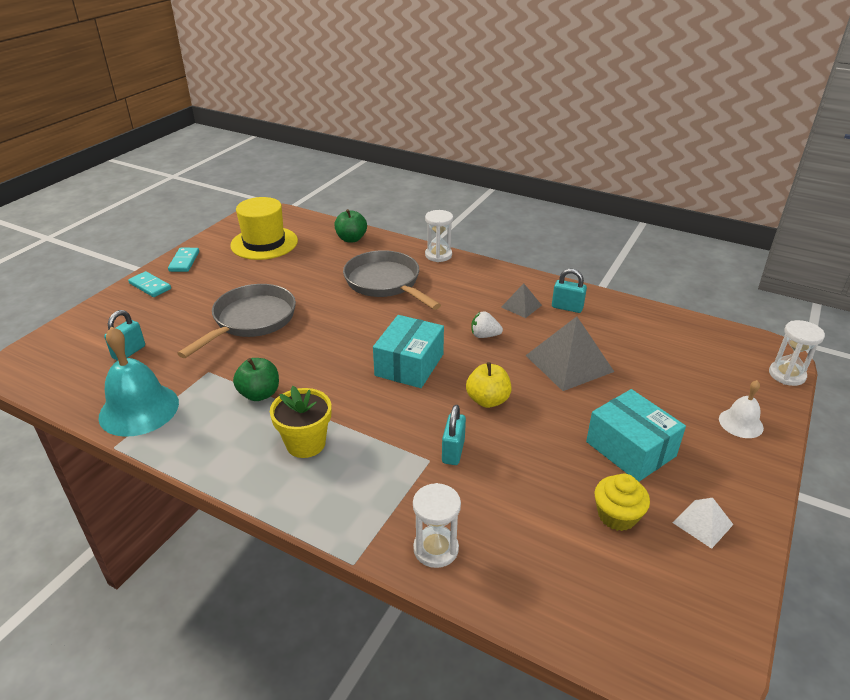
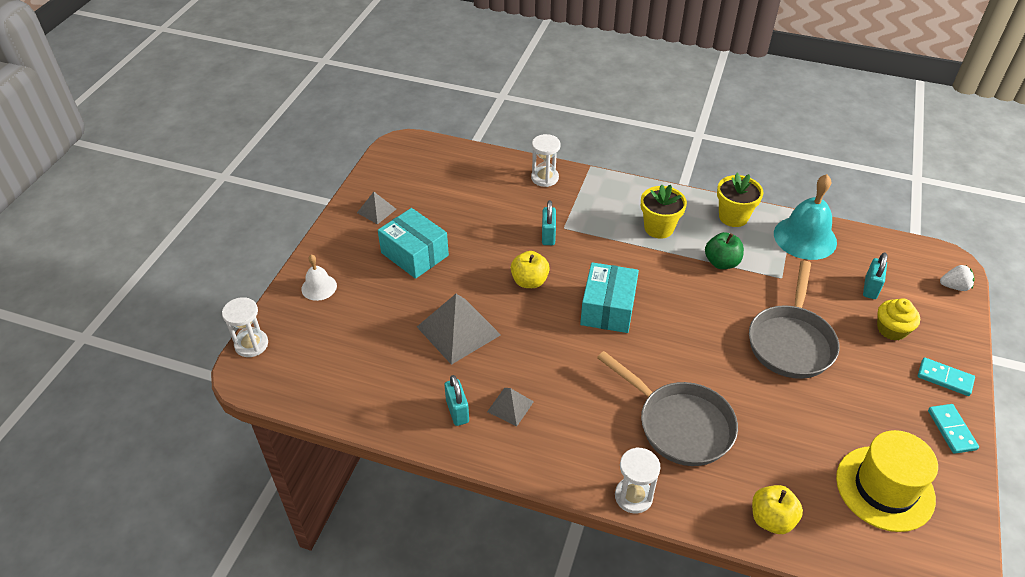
camera: 170 degrees right, 10 degrees up
green apple [334,209,367,242] -> yellow apple [752,485,803,534]
white strawberry [471,311,503,338] -> white strawberry moved to [940,265,975,291]
turquoise padlock [552,269,587,313] -> turquoise padlock turned 60 degrees clockwise [445,375,469,426]
yellow cupcake [595,474,650,531] -> yellow cupcake moved to [877,298,920,341]
white pyramid [673,498,734,549] -> grey pyramid [357,192,396,224]
none -> yellow flower pot [717,173,763,227]

